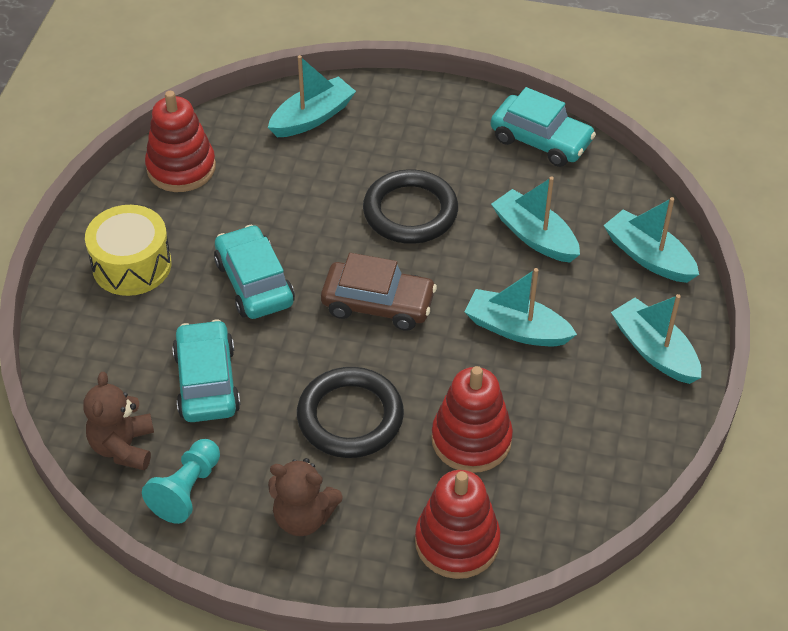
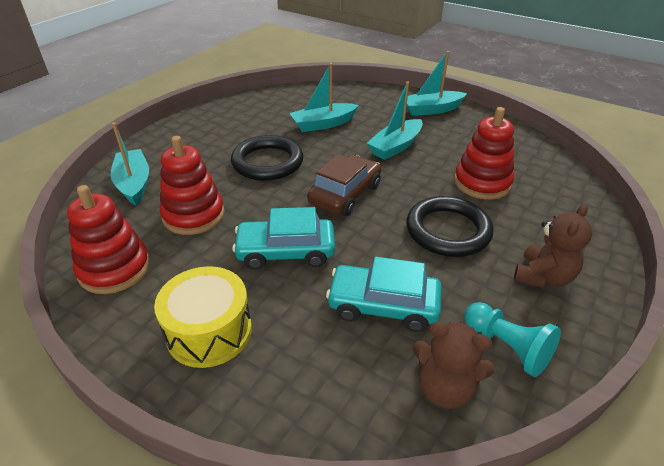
camera: 70 degrees left, 10 degrees down
red stacking toy [415,470,500,579] -> red stacking toy moved to [160,136,225,235]
turquoise car [491,87,596,167] -> none
turquoise boat [603,197,699,283] -> none

